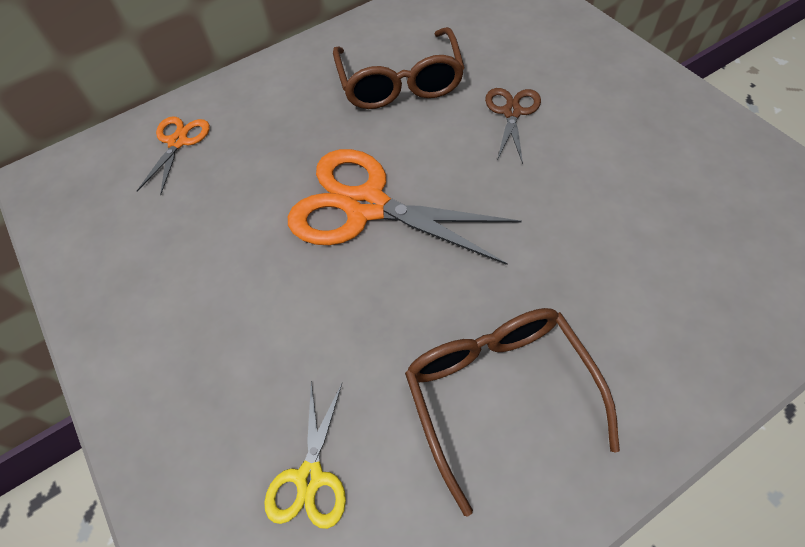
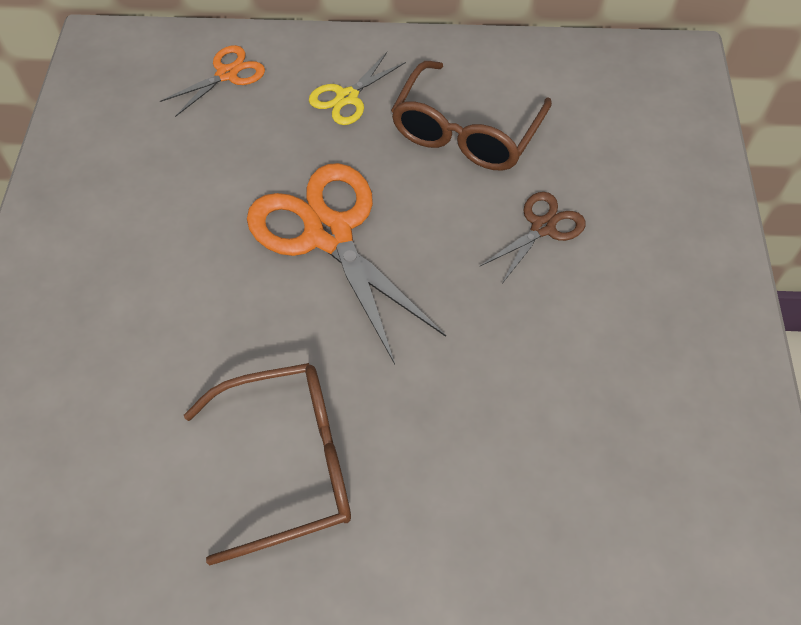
camera: 30 degrees right, 0 degrees up
yellow scissors [264,381,346,529] -> yellow scissors moved to [309,52,406,125]
brown glasses [405,308,620,517] -> brown glasses turned 60 degrees clockwise [184,363,351,565]

